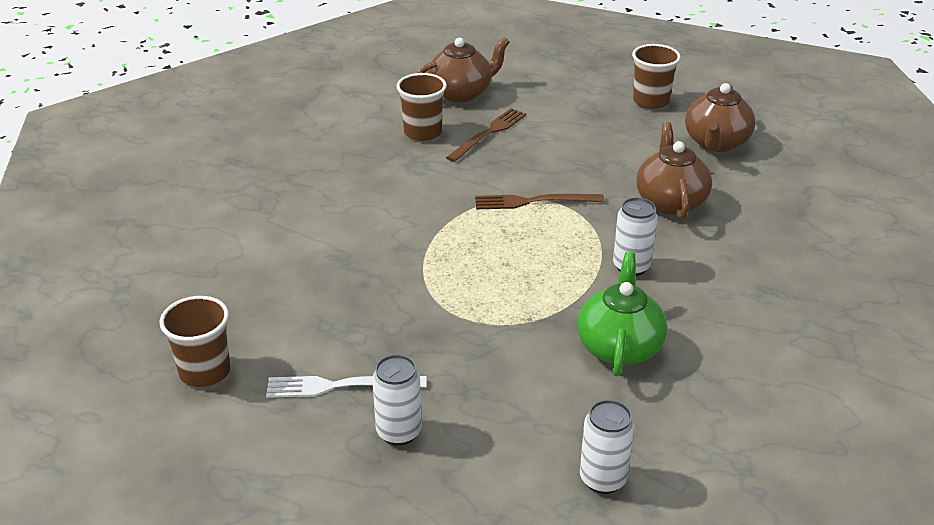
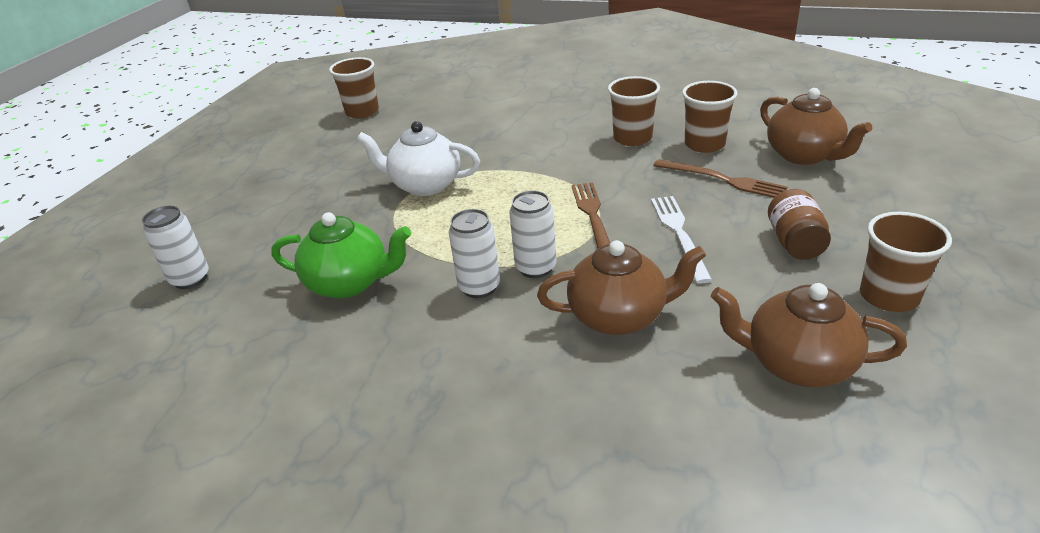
camera: 90 degrees right, 0 degrees up
white fork [266,376,427,398] -> white fork moved to [651,196,712,284]
white can [372,355,422,446] -> white can moved to [509,190,556,278]
none -> white teapot [357,121,480,196]
none -> brown cup [608,76,660,146]
none -> brown jar [768,189,831,260]

